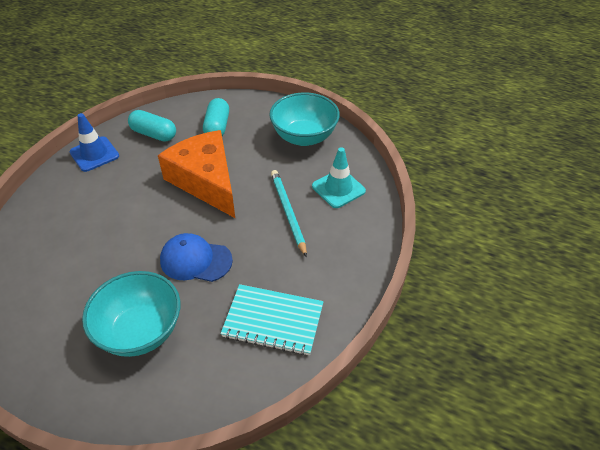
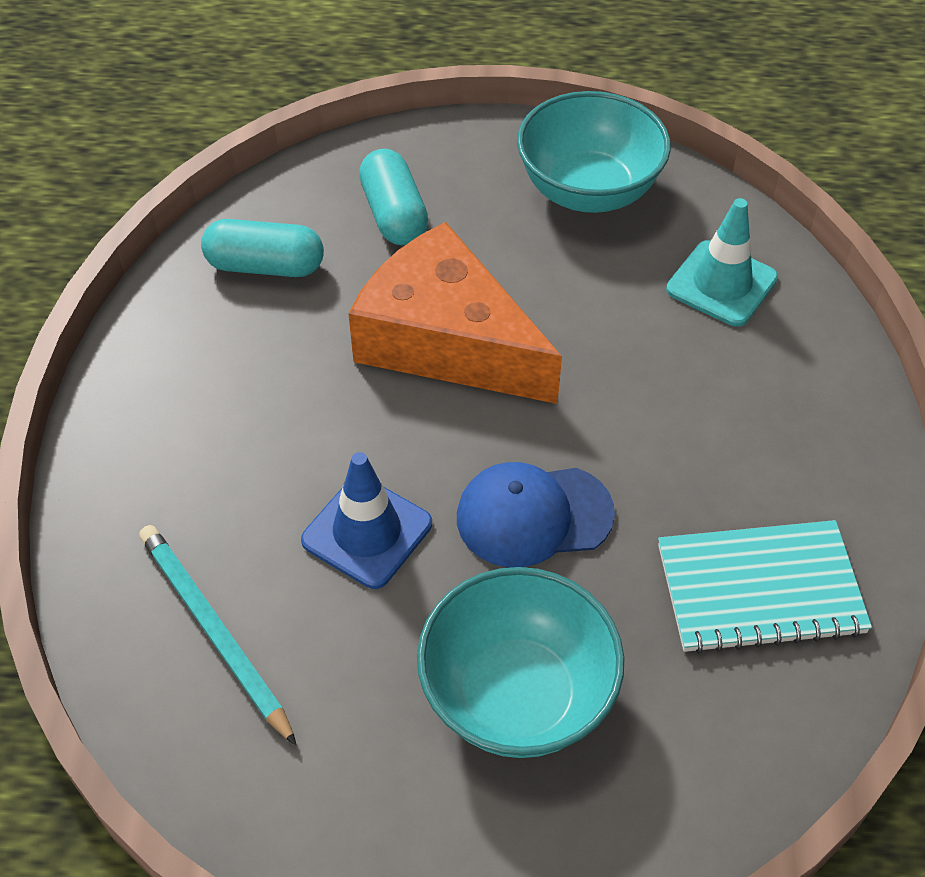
camera: 20 degrees left, 5 degrees up
blue traffic cone [70,113,119,172] -> blue traffic cone moved to [301,452,432,589]
turquoise pencil [271,170,307,257] -> turquoise pencil moved to [139,525,297,746]

